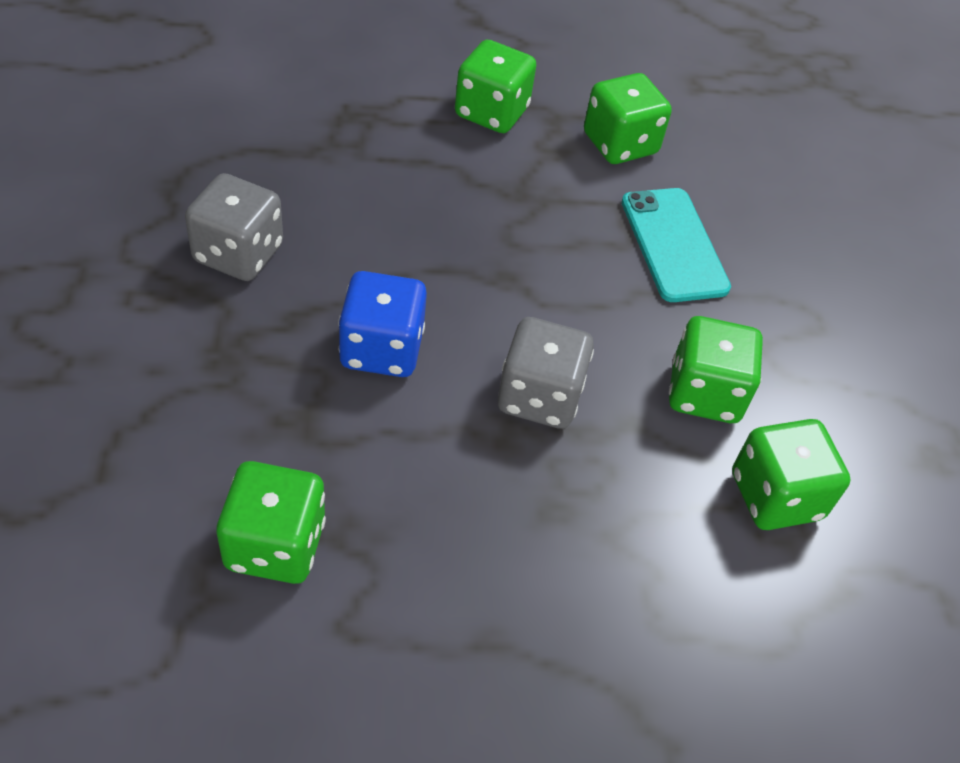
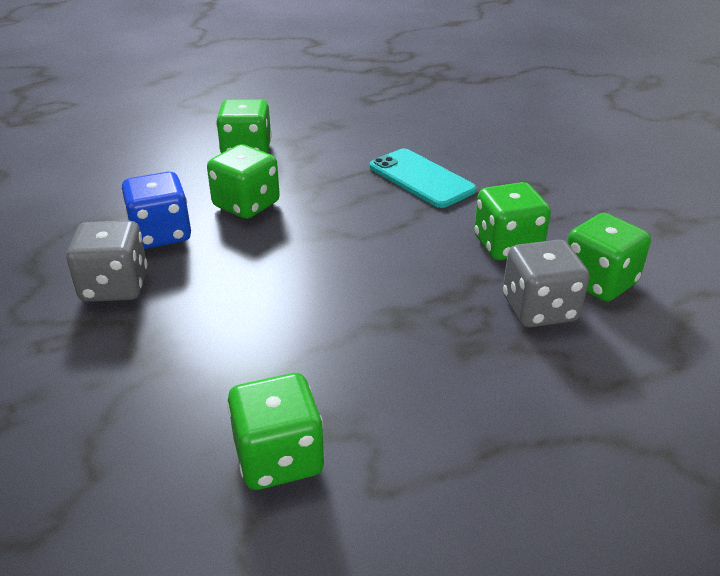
camera: 20 degrees left, 15 degrees down
blue dice [338,271,427,377] -> blue dice moved to [121,172,191,249]
grey dice [498,317,594,429] -> grey dice moved to [503,240,589,327]
green dice [584,73,672,164] -> green dice moved to [207,144,280,219]

